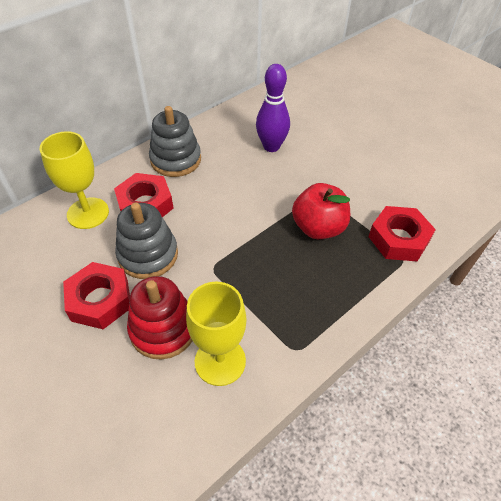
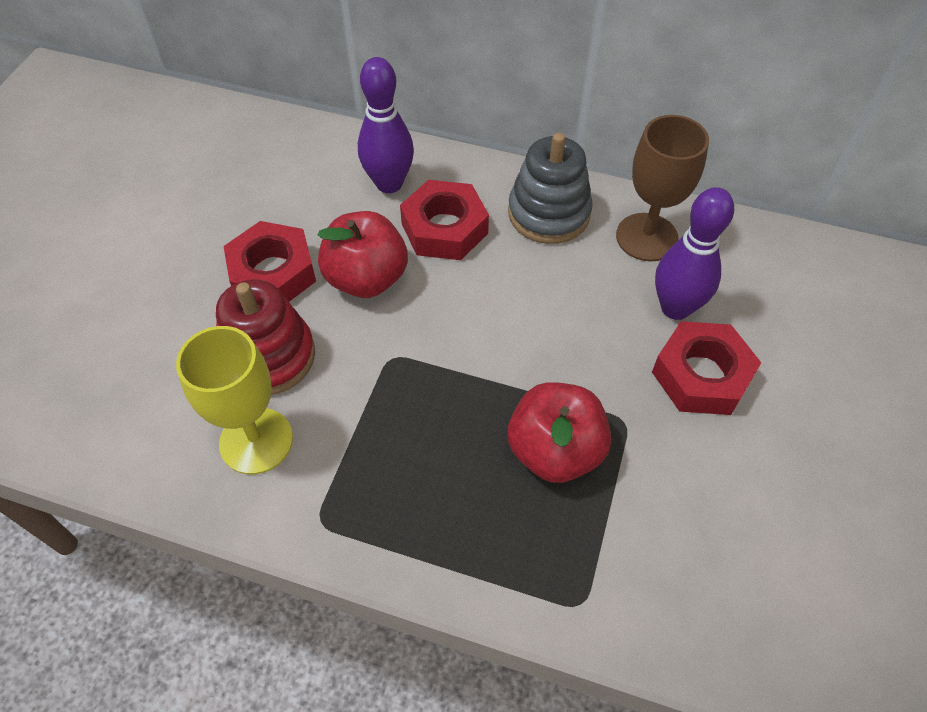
camera: 60 degrees right, 5 degrees up
yellow goblet [40,131,109,229] -> purple bowling pin [358,57,414,193]
grey stacking toy [115,202,178,279] -> red apple [317,211,408,298]
red nut [368,206,436,261] -> red nut moved to [652,321,761,415]
none -> brown goblet [616,115,709,261]

